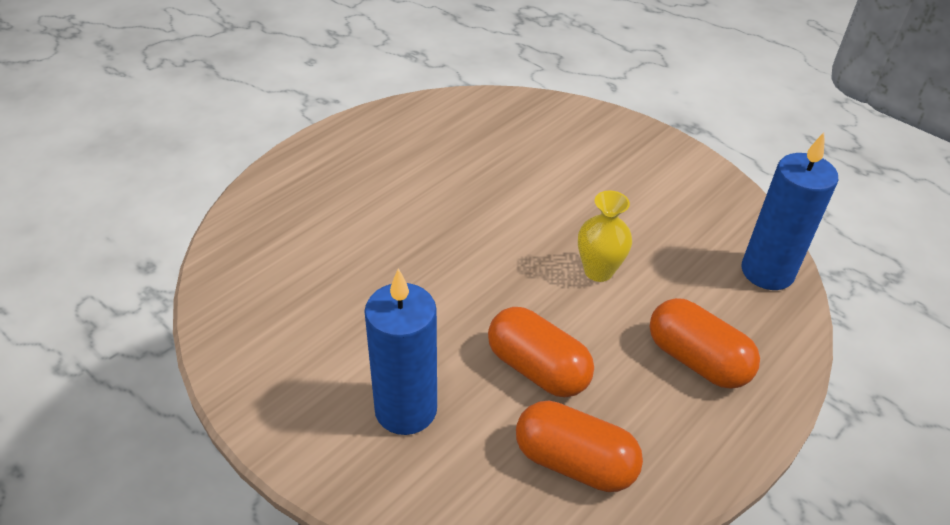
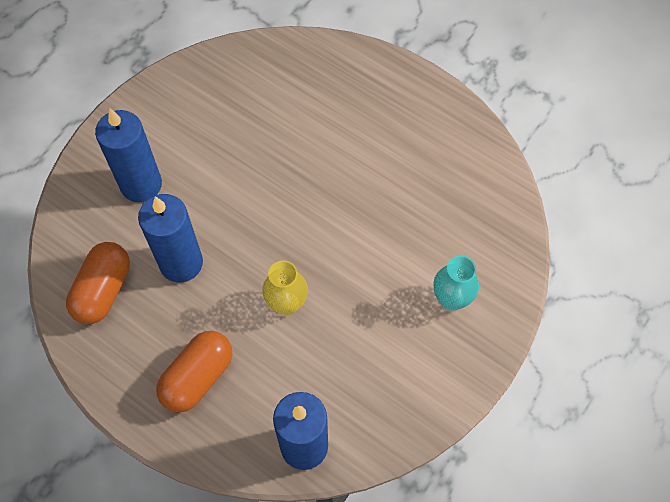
camera: 85 degrees right, 20 degrees up
orange capsule [488,307,594,397] -> blue candle [138,194,203,283]
none -> turquoise vase [434,256,479,311]

